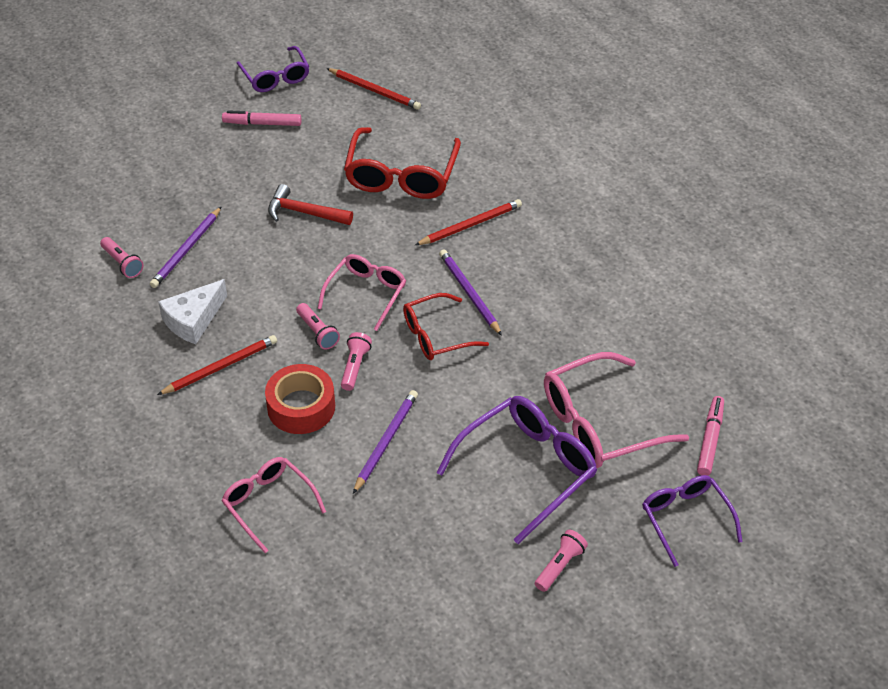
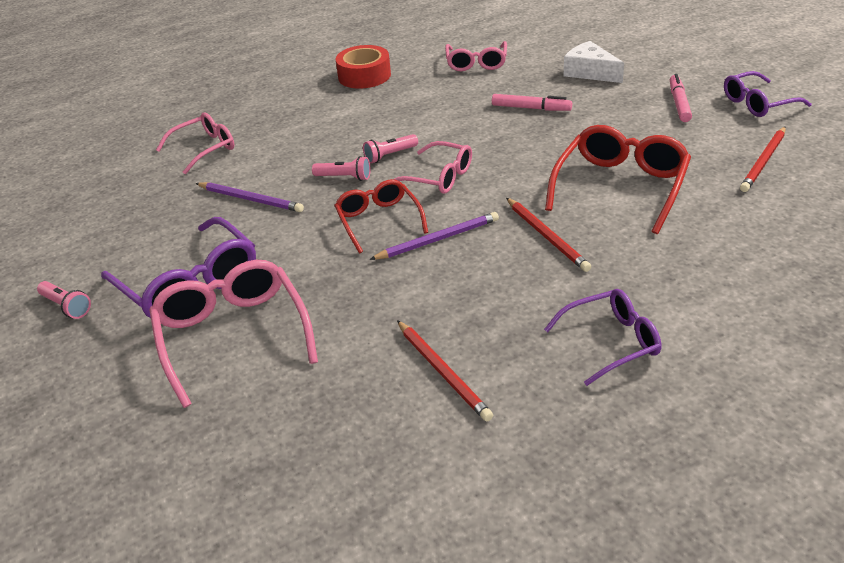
camera: 95 degrees right, 10 degrees down
pink flashlight [100,237,144,278] -> pink glasses [445,41,507,71]
purple pencil [150,206,222,288] -> none
red pencil [157,335,277,395] -> red pencil moved to [397,320,493,421]
white cheese [158,279,227,344] -> white cheese moved to [564,41,624,83]
red tape [265,364,335,434] -> red tape moved to [336,45,391,89]
red hammer [268,184,353,225] -> none
red glasses [344,127,461,199] -> red glasses turned 105 degrees clockwise [545,125,691,234]
purple glasses [642,475,743,567] -> purple glasses moved to [544,289,661,386]
pink marker [697,396,724,476] -> pink marker moved to [492,94,572,111]

